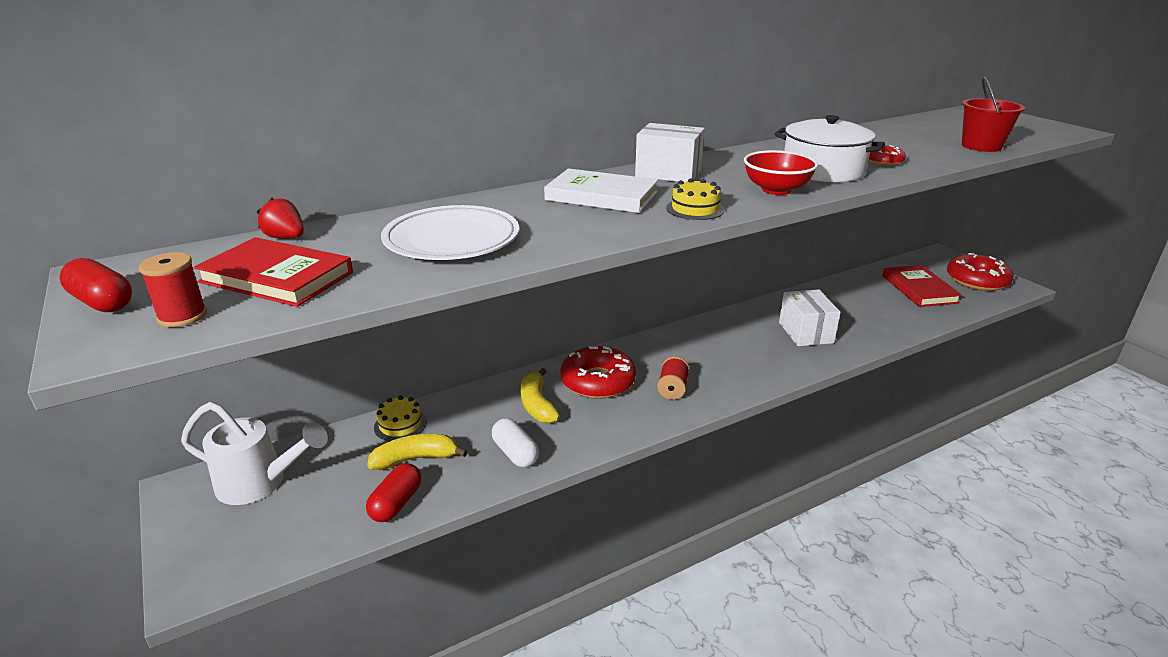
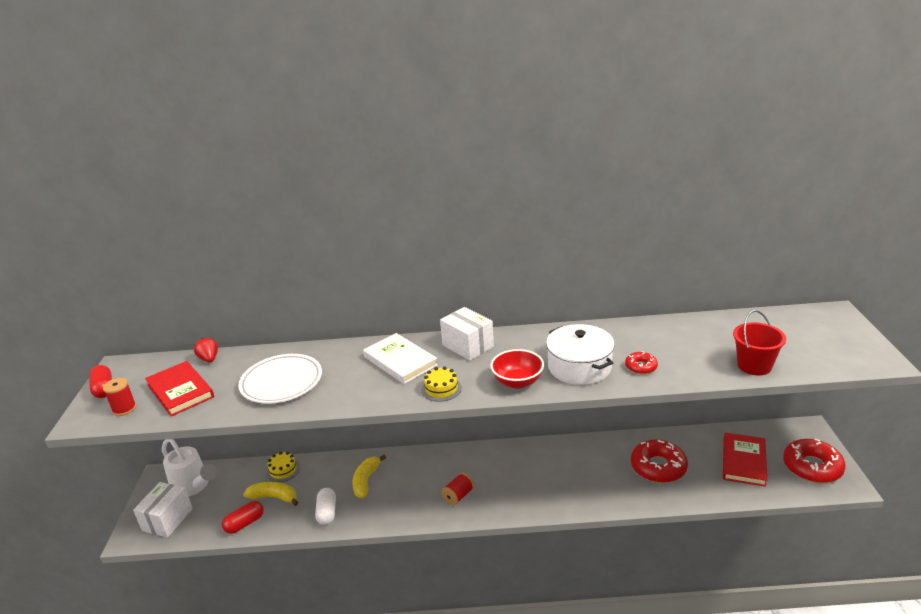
camera: 30 degrees right, 0 degrees up
red donut [560,346,636,399] -> red donut moved to [631,439,688,483]
white box [779,289,841,346] -> white box moved to [133,482,193,538]

